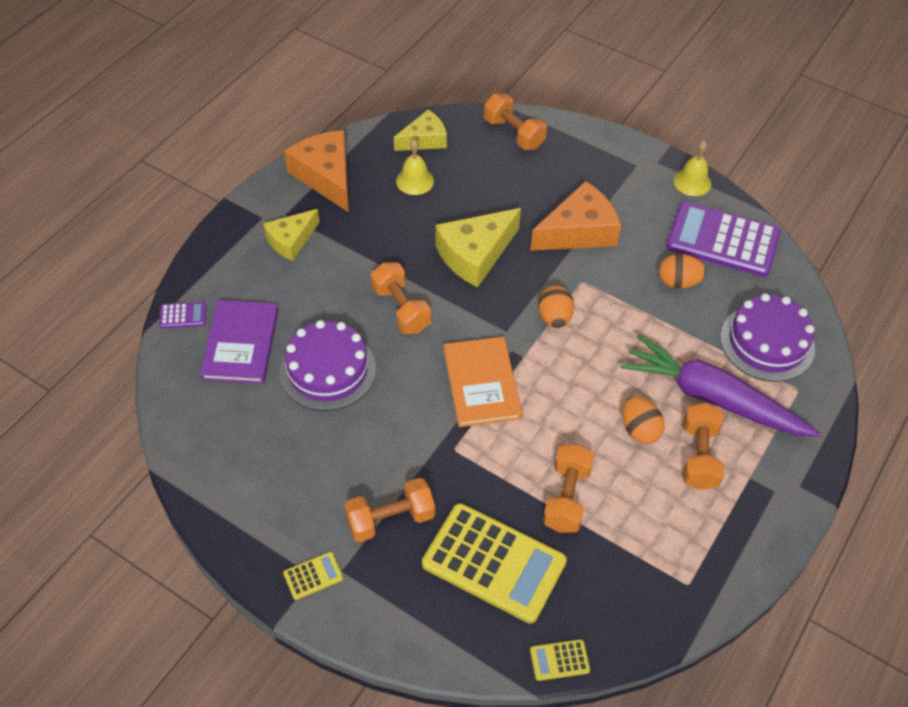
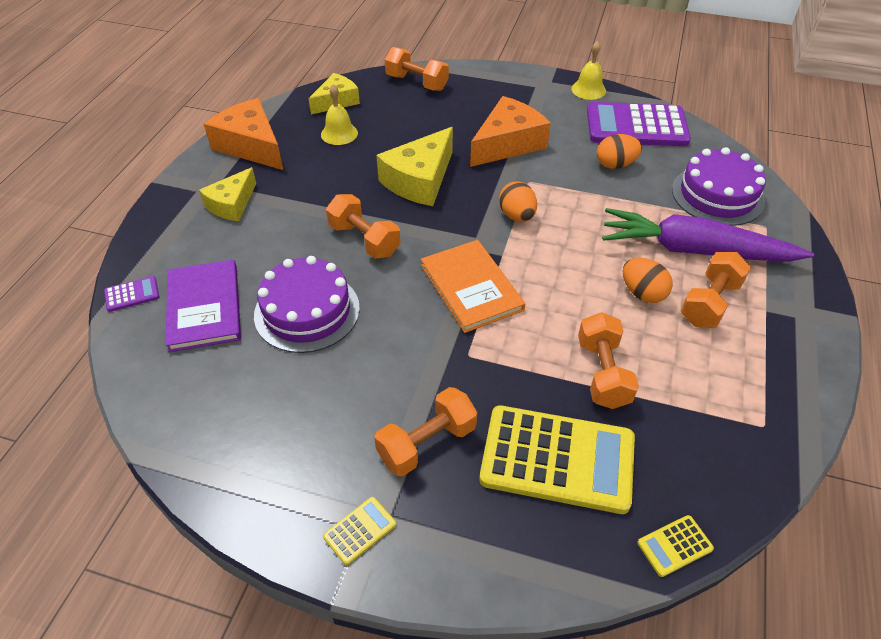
camera: 15 degrees left, 5 degrees down
orange dumbbell [683,403,724,490] -> orange dumbbell turned 45 degrees clockwise [681,252,751,328]

